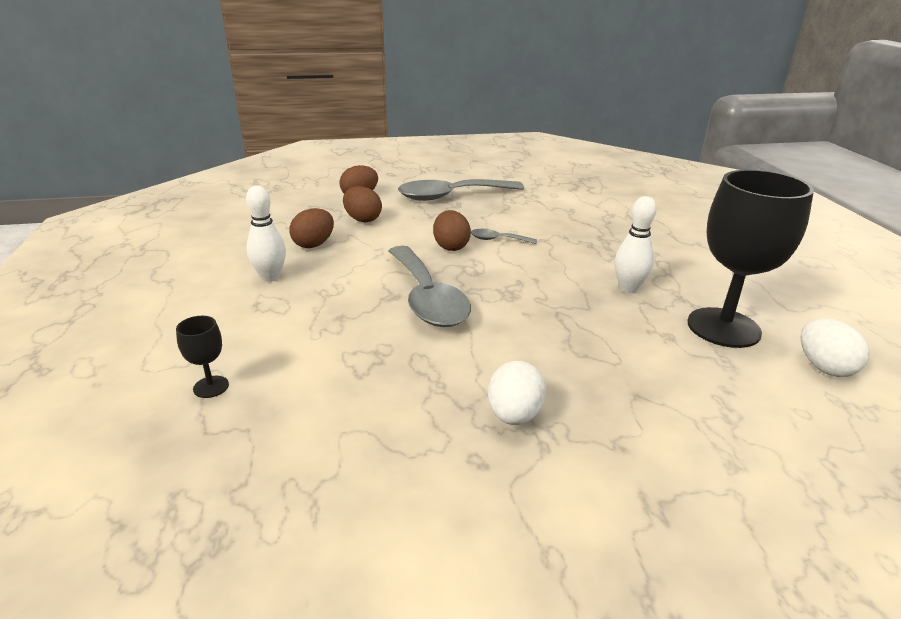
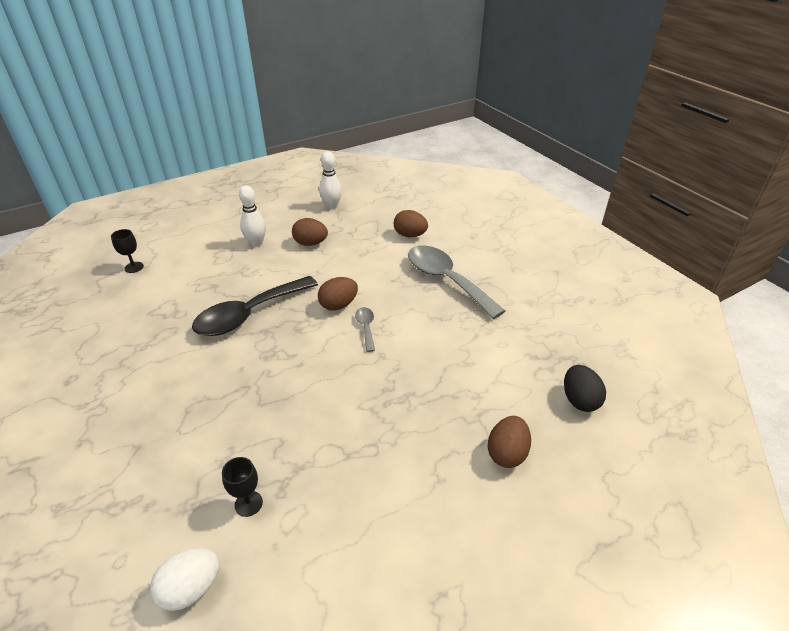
camera: 70 degrees right, 10 degrees up
brown egg [343,186,382,222] -> brown egg moved to [488,416,531,468]
grey spoon [389,246,471,327] -> black spoon [192,276,318,336]
white egg [488,361,546,425] -> none
white bowling pin [614,196,657,293] -> white bowling pin moved to [319,151,342,209]
black goblet [687,170,814,348] -> black goblet [222,457,263,517], size x0.41
none -> black egg [564,365,606,412]

